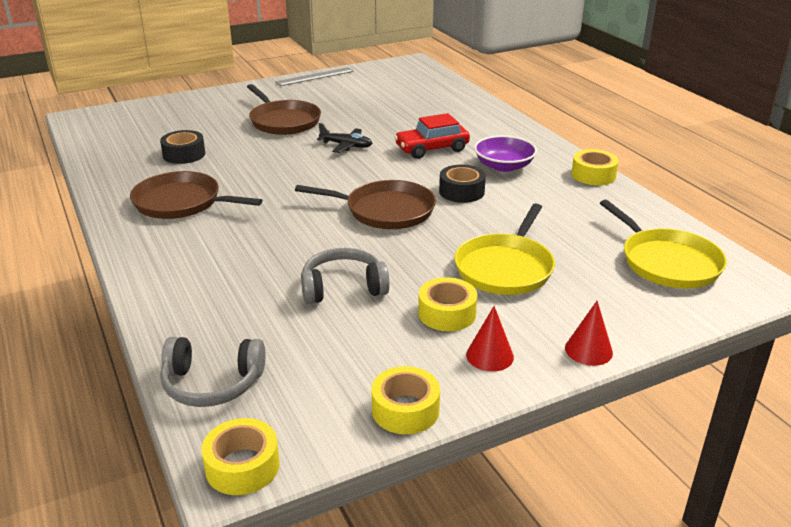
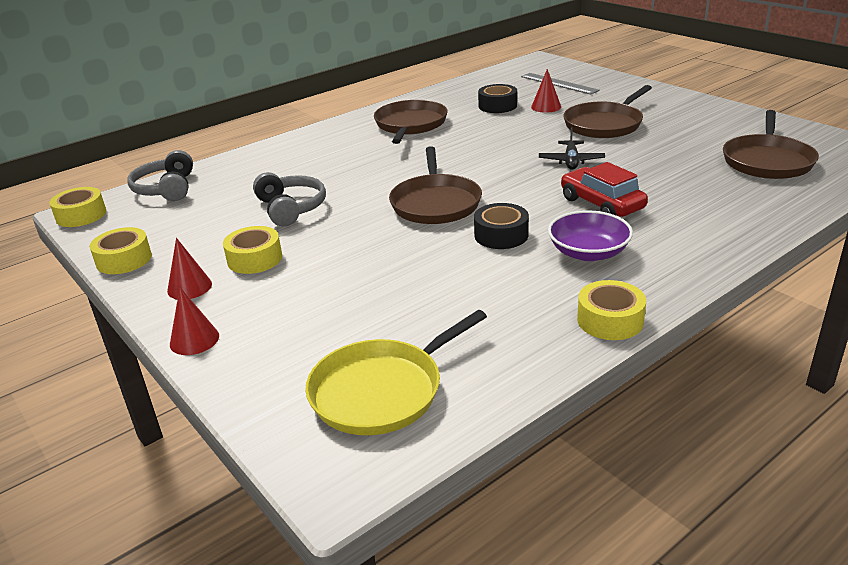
camera: 80 degrees right, 0 degrees up
grey ruler [275,67,354,86] -> grey ruler moved to [521,73,600,94]
yellow pan [454,204,555,295] -> none
none -> red cone [531,69,561,113]
none -> brown pan [723,110,819,179]

